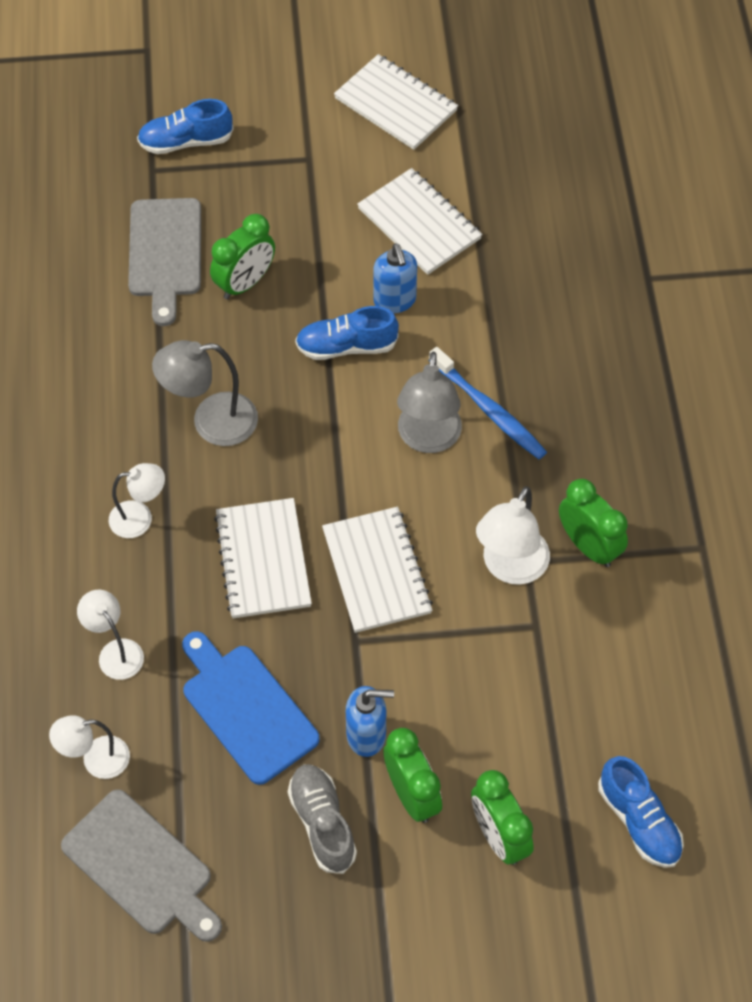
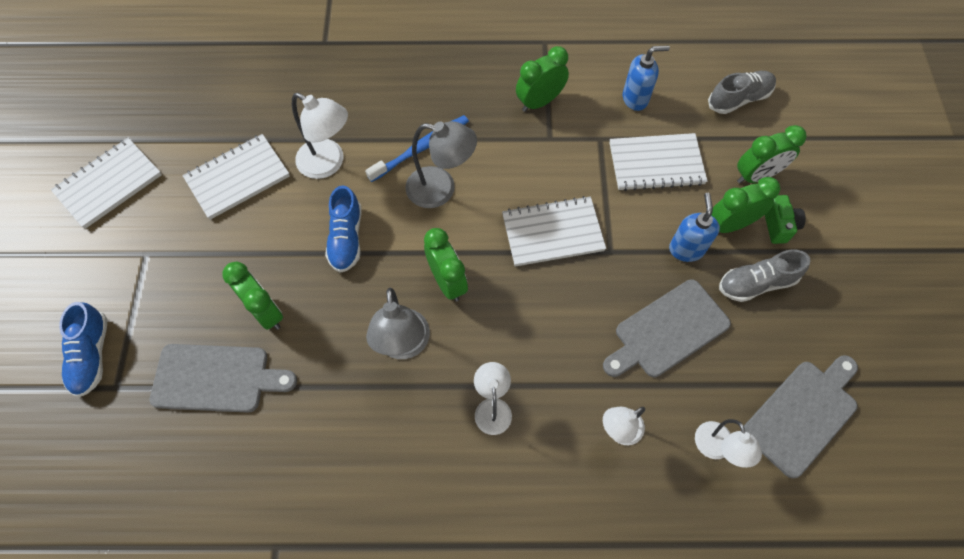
camera: 85 degrees left, 5 degrees up
blue cutting board [182,631,320,785] -> grey cutting board [603,279,731,377]
white notebook [214,498,312,618] -> white notebook moved to [609,133,708,191]
blue soap dispenser [373,244,417,313] -> blue soap dispenser moved to [623,45,670,111]
white lamp [476,486,550,585] -> white lamp moved to [292,93,348,179]
blue shoe [598,756,684,868] -> grey shoe [708,71,776,114]
none -> green clock [424,228,468,301]
none -> green camera [765,195,806,244]

